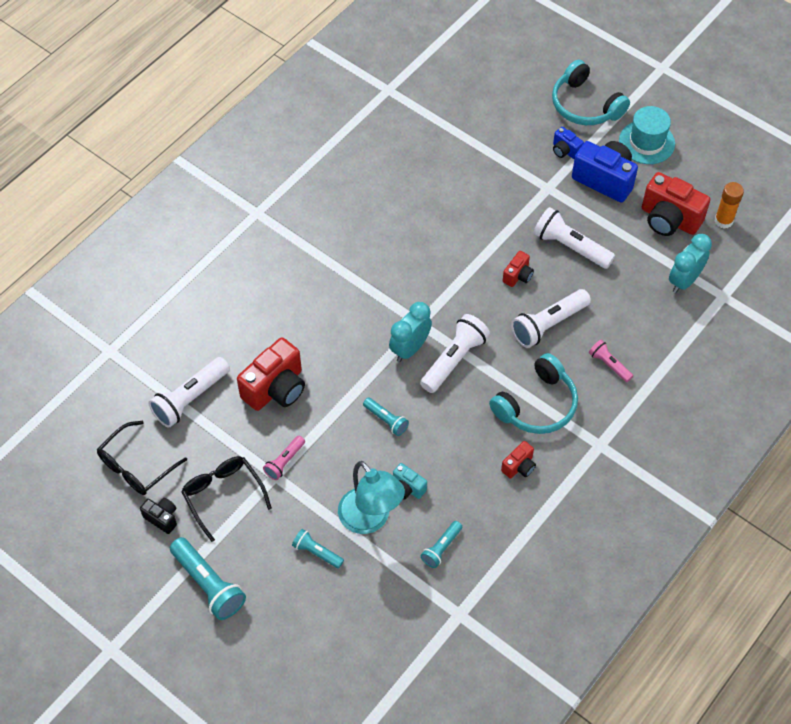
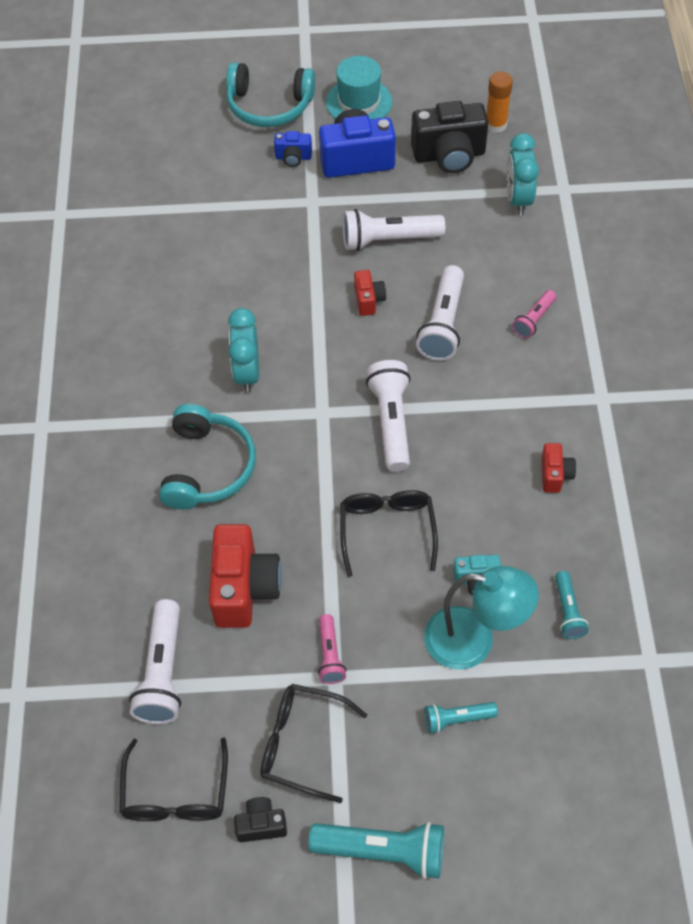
camera: 40 degrees left, 0 degrees up
turquoise flashlight [363,397,409,436] -> black glasses [340,490,438,577]
turquoise clock [389,302,432,362] -> turquoise clock moved to [228,308,259,393]
turquoise headphones [489,353,578,434] -> turquoise headphones moved to [159,404,256,510]
pink flashlight [589,340,633,382] -> pink flashlight turned 60 degrees counterclockwise [512,290,556,339]
red camera [642,172,710,236] -> black camera [411,101,489,173]

